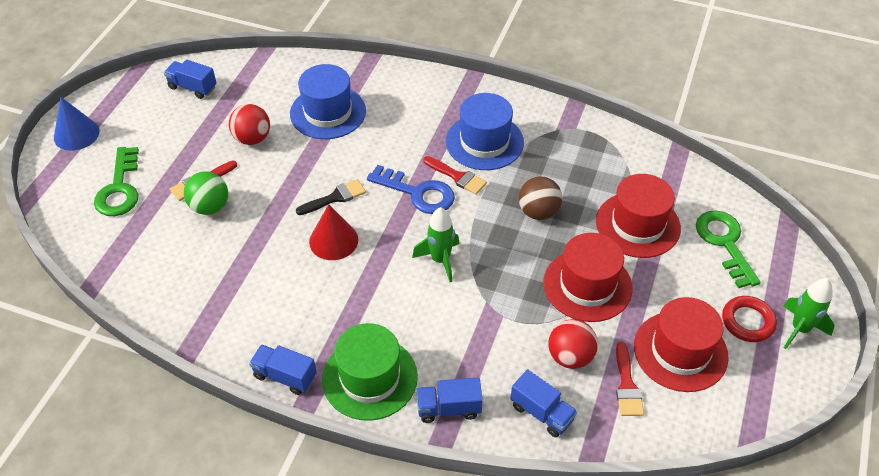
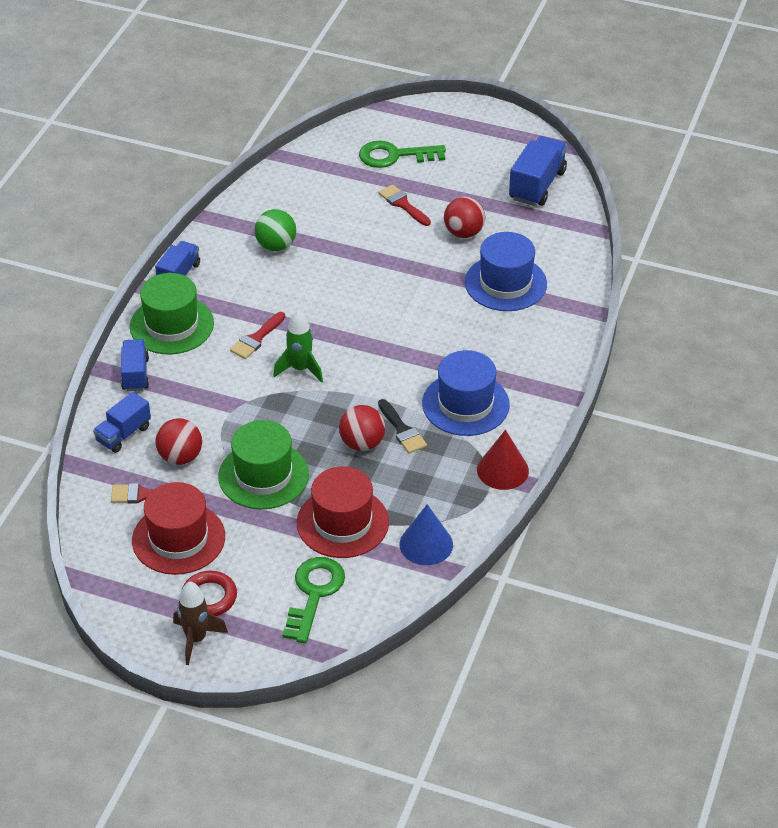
camera: 90 degrees right, 5 degrees down
blue cone [54,97,100,151] -> blue cone moved to [399,504,453,565]
blue truck [164,59,217,99] -> blue truck [509,136,567,206], size x1.53
green ball [184,171,228,215] -> green ball moved to [255,209,296,251]
black brush [296,179,366,215] -> black brush moved to [378,399,427,454]
red cone [309,204,358,260] -> red cone moved to [477,430,529,490]
blue key [367,165,455,214] -> none
red brush [423,156,487,195] -> red brush moved to [230,312,285,359]
brown ball [519,176,562,220] -> red ball [339,405,385,451]
red hat [543,233,632,322] -> green hat [218,420,309,509]
green key [696,210,761,288] -> green key turned 60 degrees counterclockwise [282,557,345,643]
green rocket [783,278,835,349] -> brown rocket [173,581,228,665]

